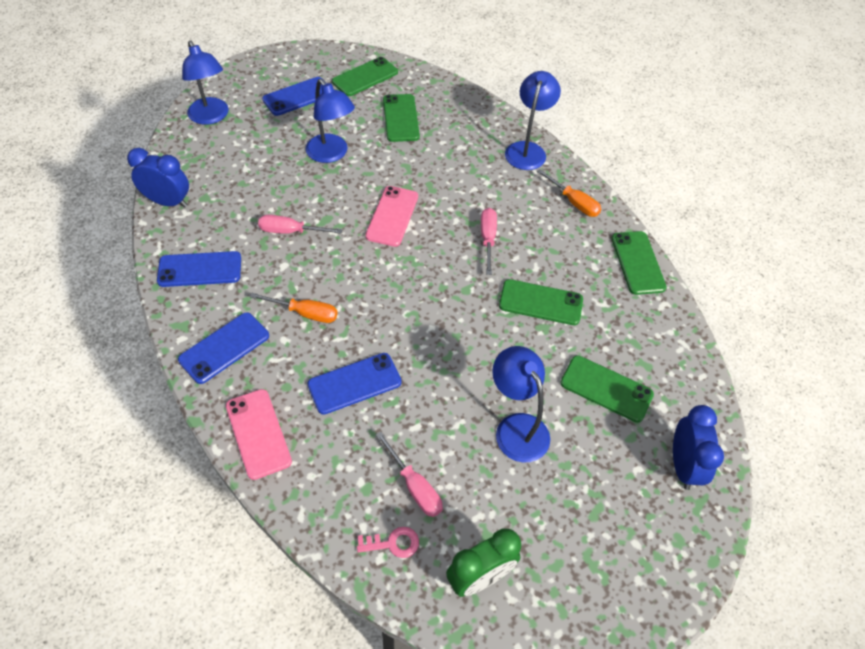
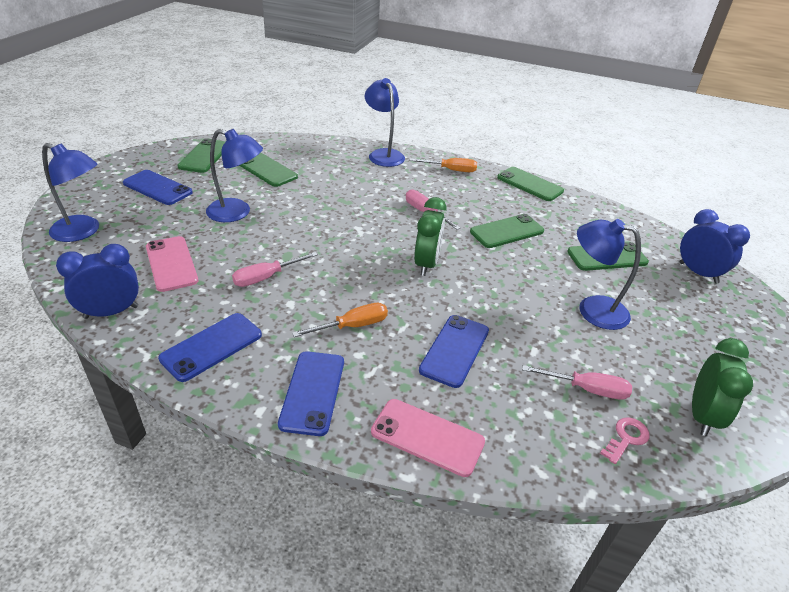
camera: 40 degrees left, 15 degrees down
blue phone [262,77,327,116] -> blue phone turned 75 degrees counterclockwise [123,170,193,205]
pink phone [365,186,418,247] -> pink phone moved to [146,236,198,292]
none -> green clock [414,197,447,276]

